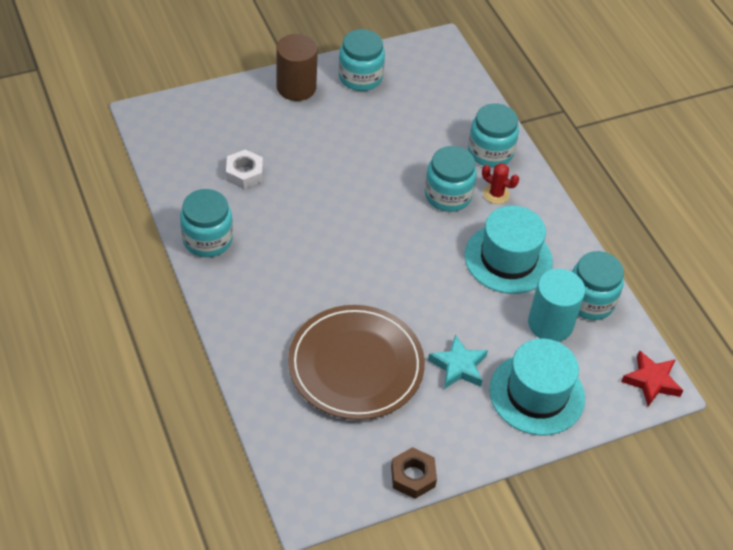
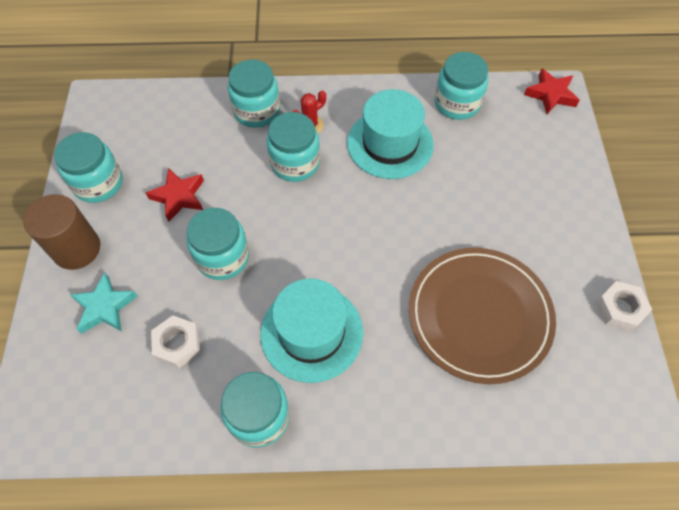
camera: 65 degrees left, 10 degrees up
brown nut [391,447,437,499] -> white nut [596,281,652,331]
turquoise star [428,334,488,389] -> turquoise star moved to [71,273,138,334]
turquoise hat [489,339,585,435] -> turquoise hat moved to [261,278,363,383]
turquoise cylinder [528,269,585,342] -> none
none -> red star [146,168,204,222]
none -> turquoise jar [187,208,249,280]

